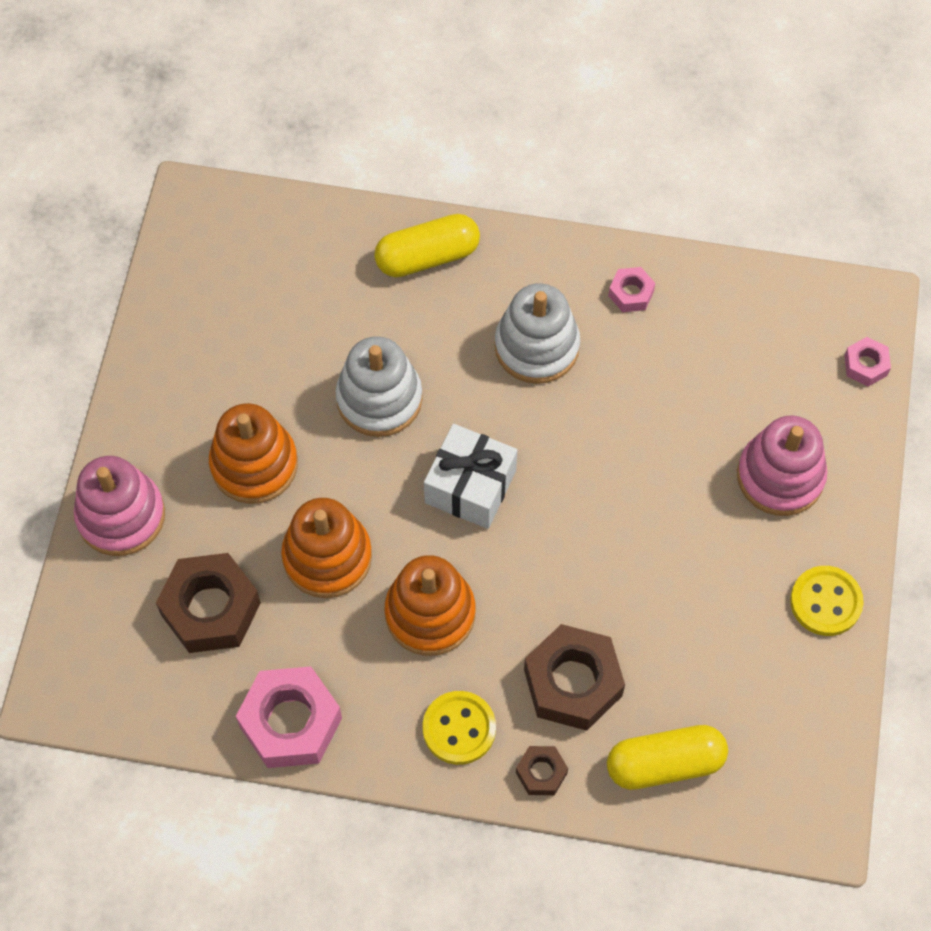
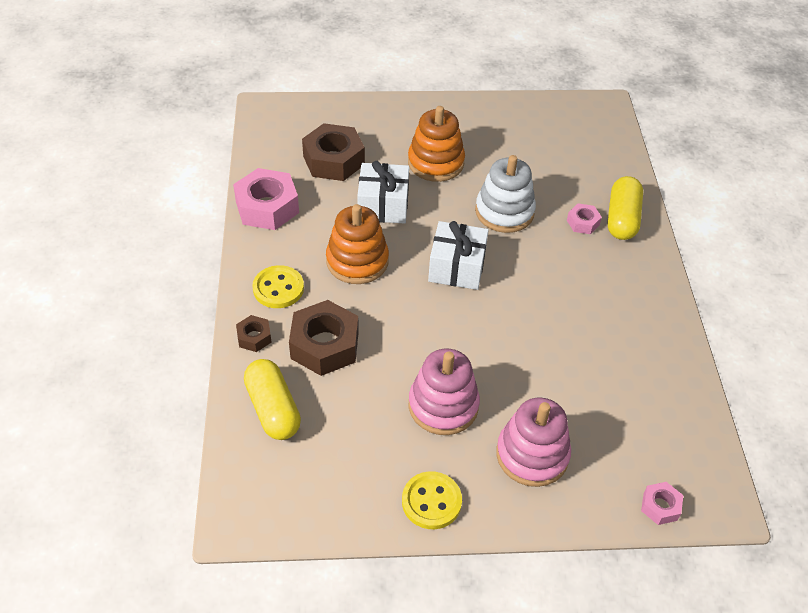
camera: 75 degrees right, 15 degrees down
pink stacking toy [74,456,165,556] -> pink stacking toy moved to [409,348,480,435]
orange stacking toy [281,498,372,598] -> white gift [357,161,409,224]
yellow capsule [374,214,480,277] -> yellow capsule turned 45 degrees clockwise [607,176,643,240]
white stacking toy [495,283,580,384] -> none
pink nut [608,267,655,312] -> pink nut moved to [567,203,602,234]

